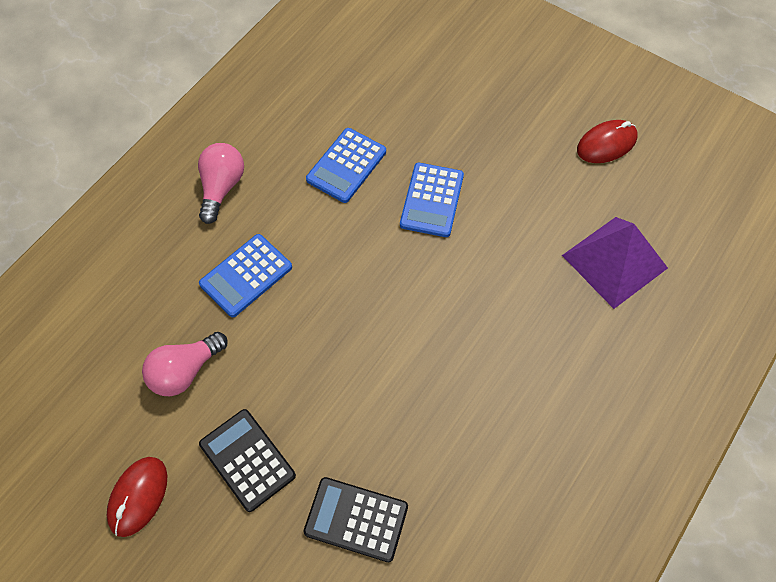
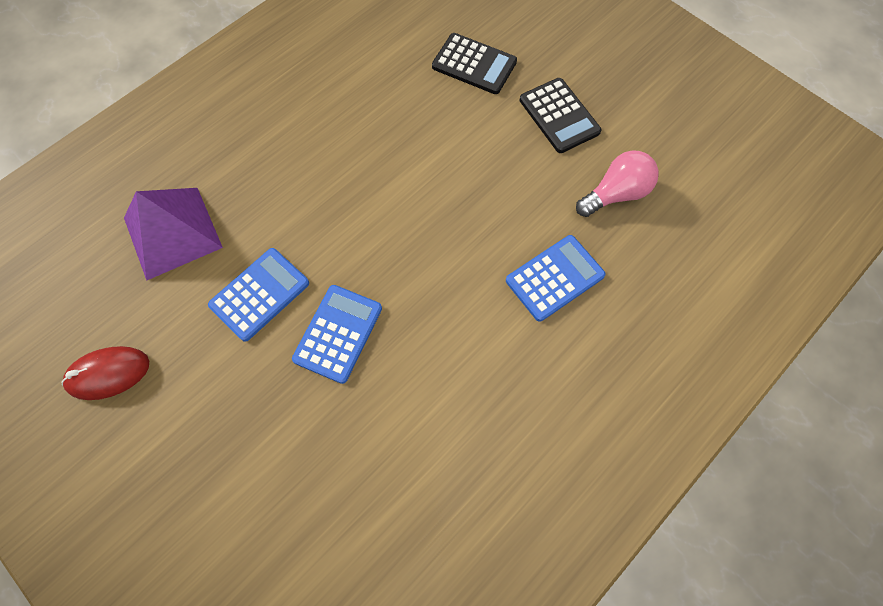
camera: 170 degrees left, 5 degrees up
red mouse [107,457,167,537] -> none
pink light bulb [198,143,244,224] -> none
blue calculator [306,128,386,203] -> blue calculator moved to [208,248,309,342]

